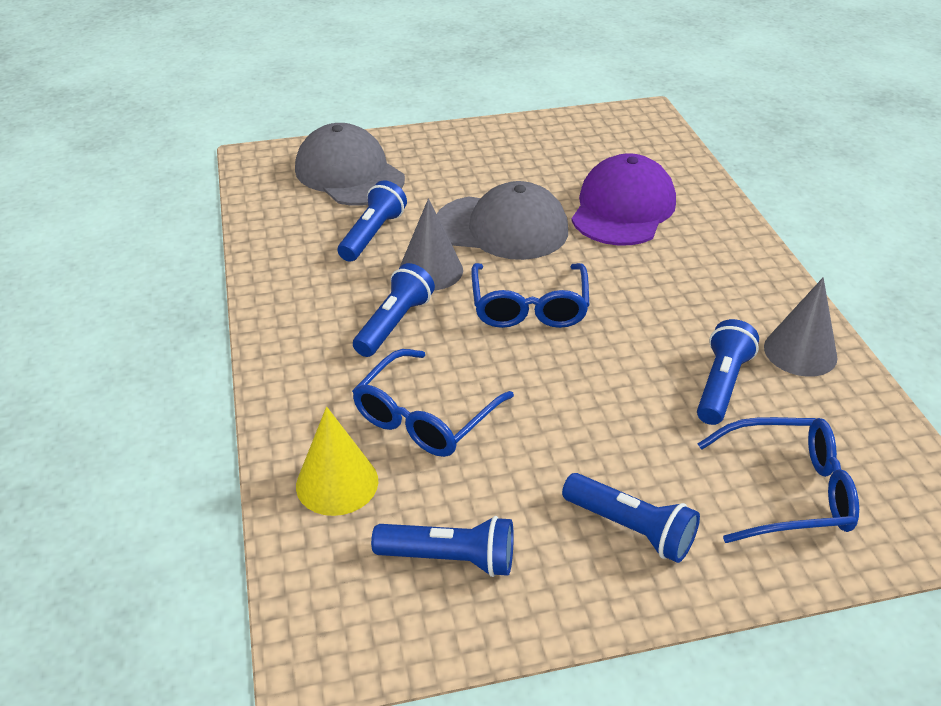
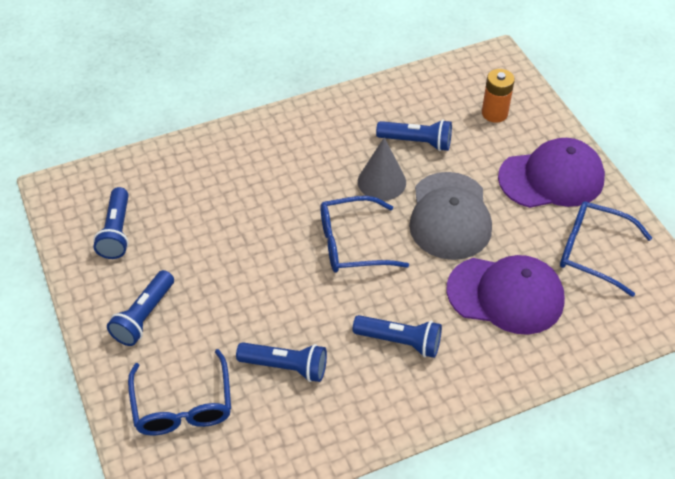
camera: 80 degrees right, 10 degrees up
grey cap [295,123,405,206] -> orange battery [482,69,515,123]
yellow cone [296,407,378,516] -> none
blue glasses [352,349,514,457] -> blue glasses moved to [560,201,652,297]
blue flashlight [353,263,435,357] -> blue flashlight moved to [352,315,442,358]
grey cone [764,277,838,377] -> none
none -> purple cap [498,138,605,208]

